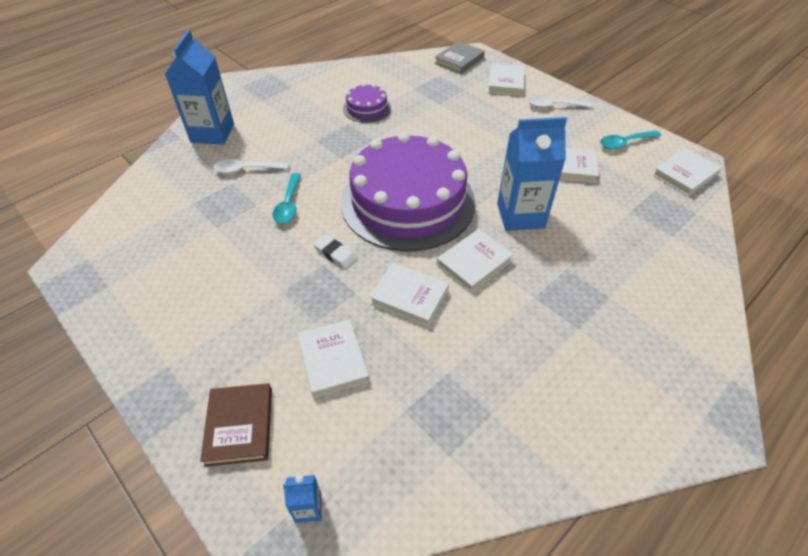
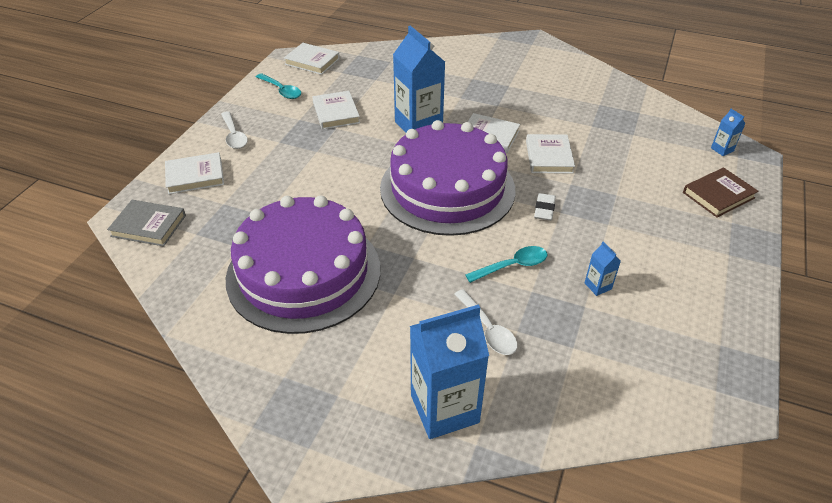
camera: 115 degrees left, 5 degrees down
white book [297,319,369,398] -> none
purple cake [343,83,391,123] -> purple cake [226,195,380,334], size x2.32
none -> blue carton [585,242,621,296]

